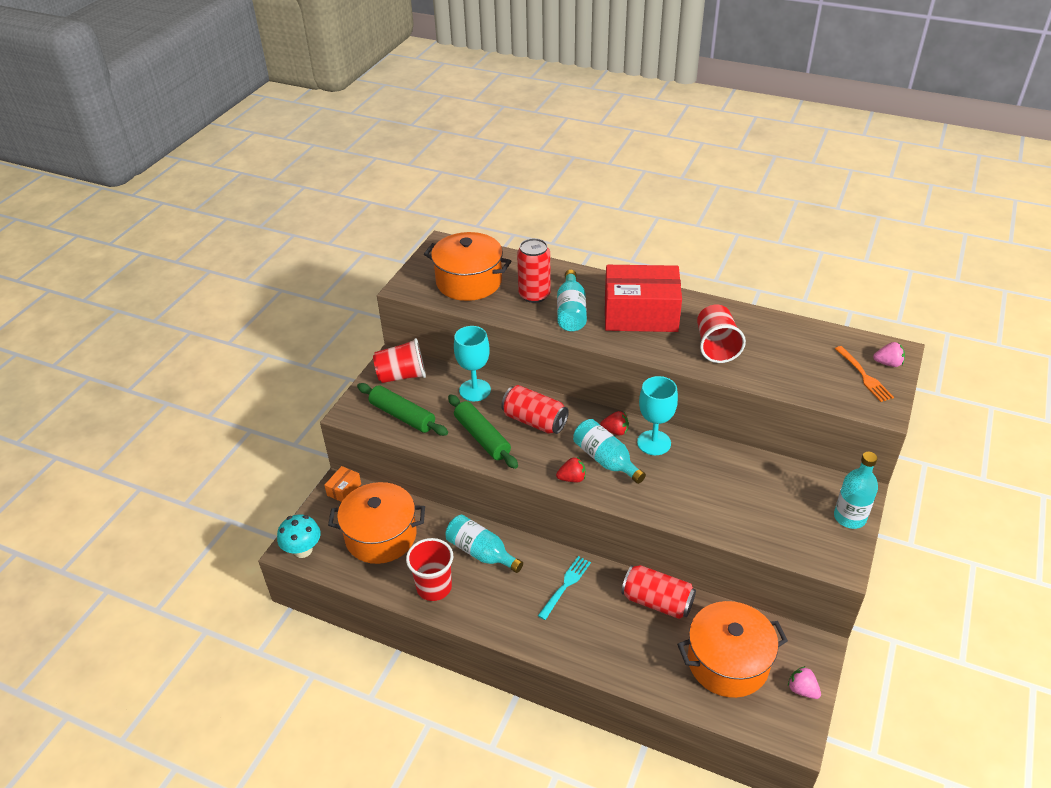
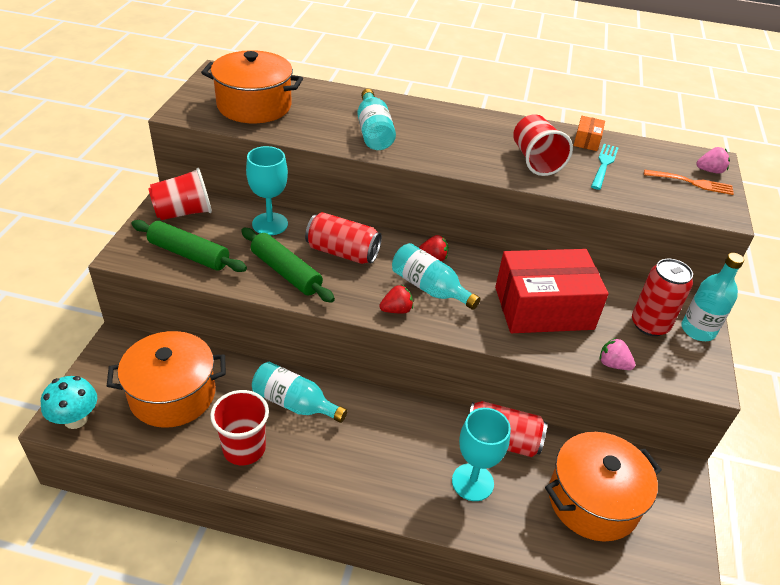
camera: 15 degrees left, 0 degrees up
orange box [324,466,361,502] -> orange box moved to [573,116,605,151]
red can [517,238,551,303] -> red can moved to [632,259,693,336]
turquoise fork [538,556,591,620] -> turquoise fork moved to [591,144,619,190]
red box [605,265,682,332] -> red box moved to [495,249,609,333]
turquoise goblet [637,376,678,455] -> turquoise goblet moved to [452,408,511,501]
pink strawberry [788,666,821,699] -> pink strawberry moved to [600,337,635,370]
orange fork [835,346,894,402] -> orange fork turned 45 degrees counterclockwise [644,169,734,195]

